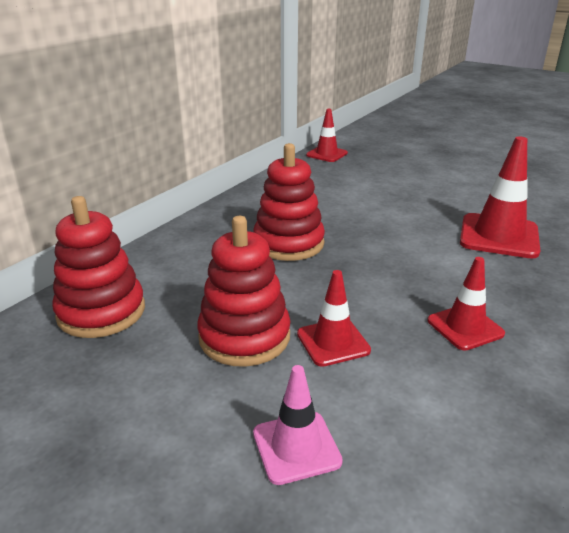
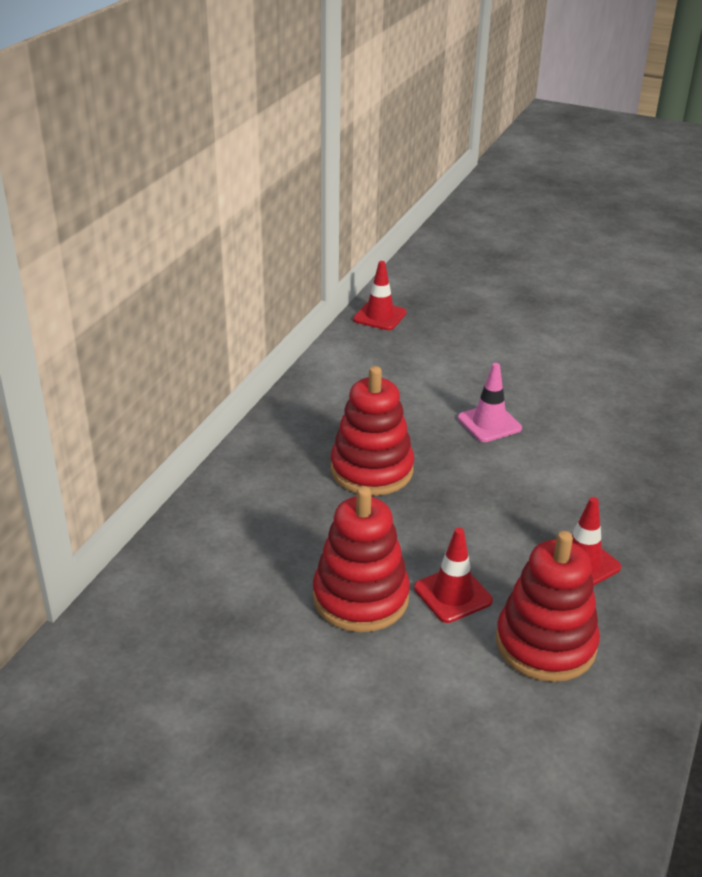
camera: 10 degrees left, 5 degrees up
red stacking toy [52,196,145,338] -> red stacking toy moved to [496,531,600,682]
pink traffic cone [253,365,343,485] -> pink traffic cone moved to [458,363,522,442]
red traffic cone [460,136,540,259] -> none

